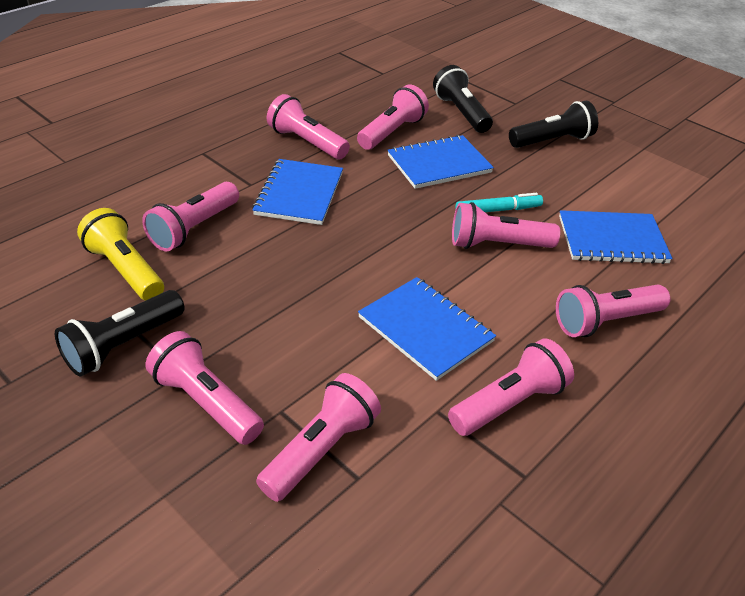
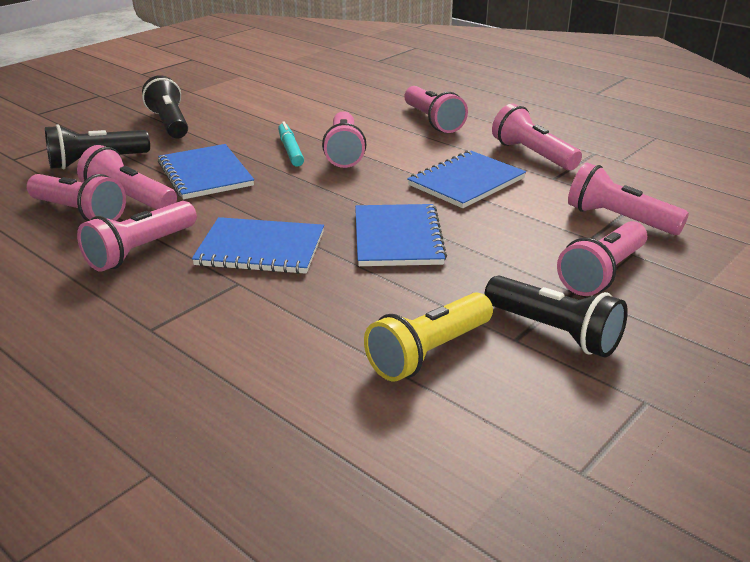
camera: 90 degrees left, 10 degrees down
pink flashlight [142,182,239,251] -> pink flashlight moved to [27,174,126,221]
blue notebook [559,210,672,264] -> blue notebook moved to [355,204,447,266]

